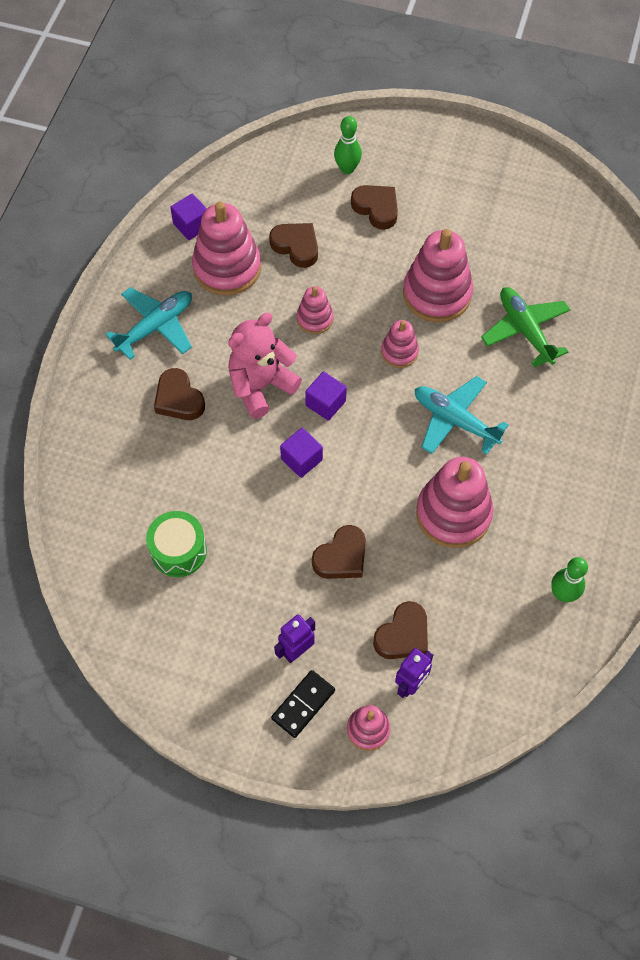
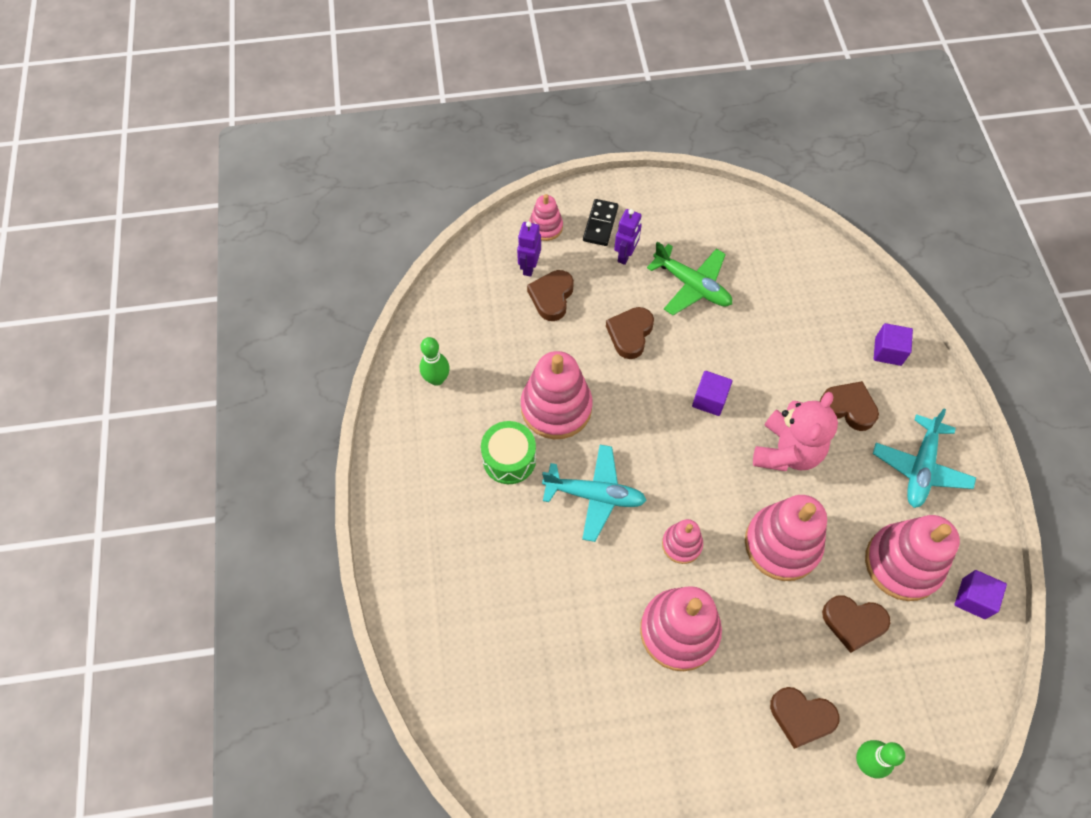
camera: 155 degrees right, 0 degrees up
green drum [146,511,207,577] -> green drum moved to [481,421,536,484]
pink stacking toy [297,286,334,334] -> pink stacking toy [745,495,827,581], size x1.89
purple cube [305,371,347,421] -> purple cube moved to [874,323,913,366]
green plane [481,287,570,367] -> green plane moved to [647,242,732,315]

